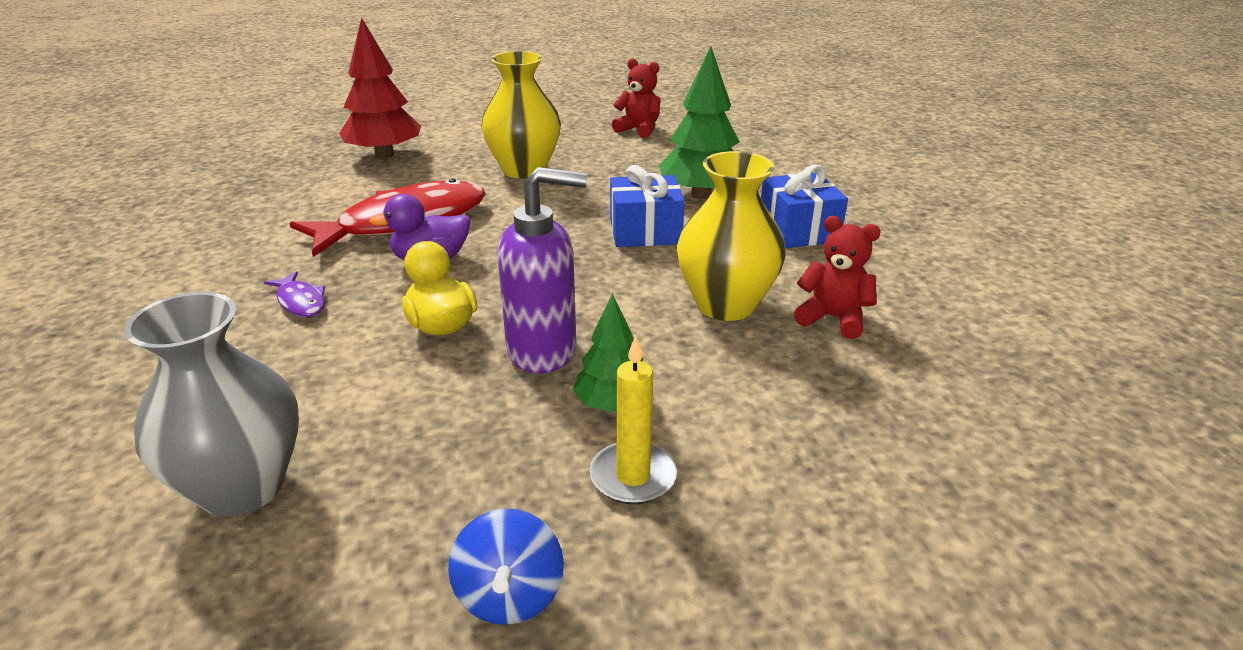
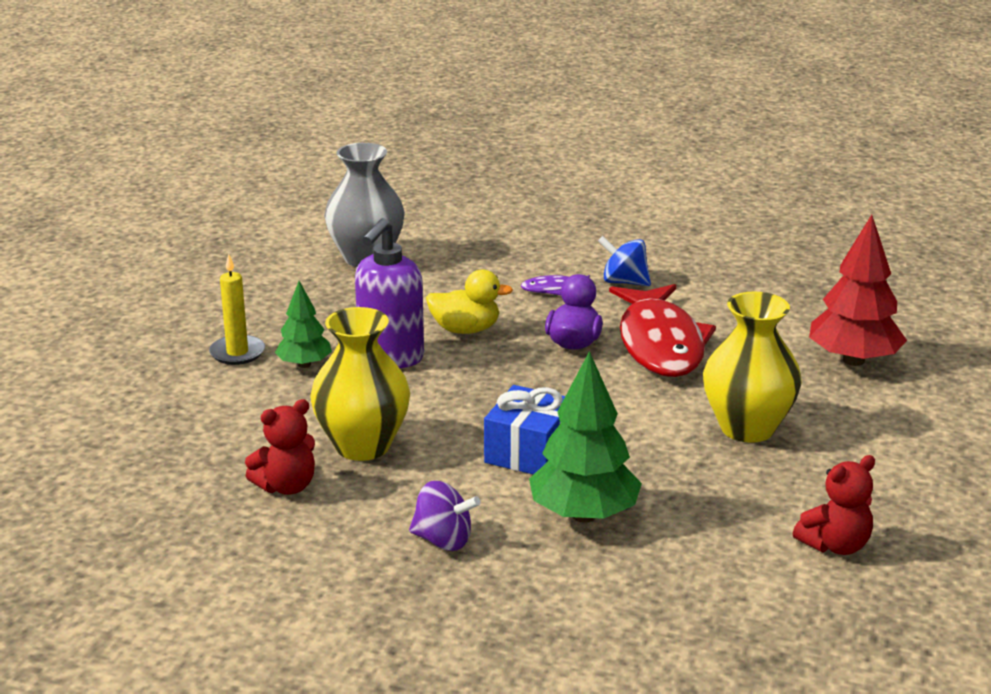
camera: 120 degrees right, 5 degrees down
blue spinning top [448,509,564,625] -> blue spinning top moved to [598,236,651,286]
blue gift [761,165,848,248] -> purple spinning top [409,481,481,551]

